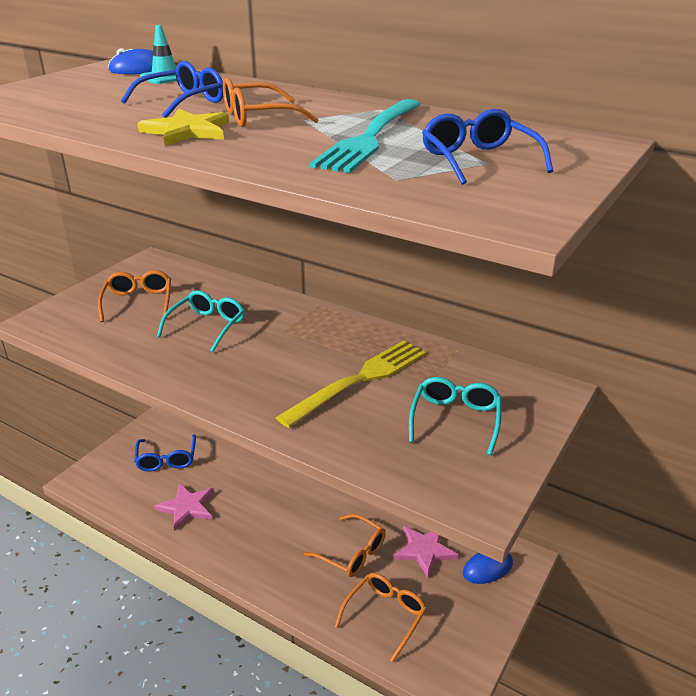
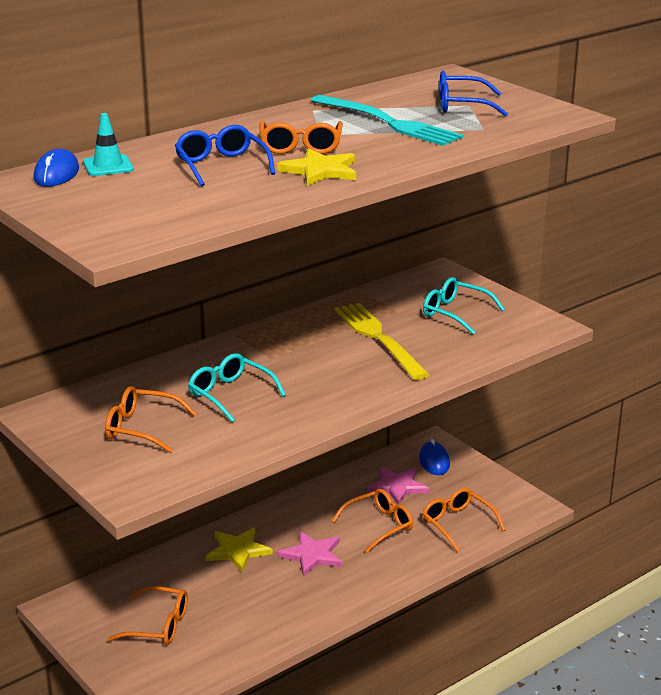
camera: 70 degrees left, 5 degrees down
blue glasses [135,434,196,472] -> orange glasses [107,586,188,645]
pink star [154,483,214,531] -> pink star moved to [277,531,342,576]
none -> yellow star [206,528,273,572]

